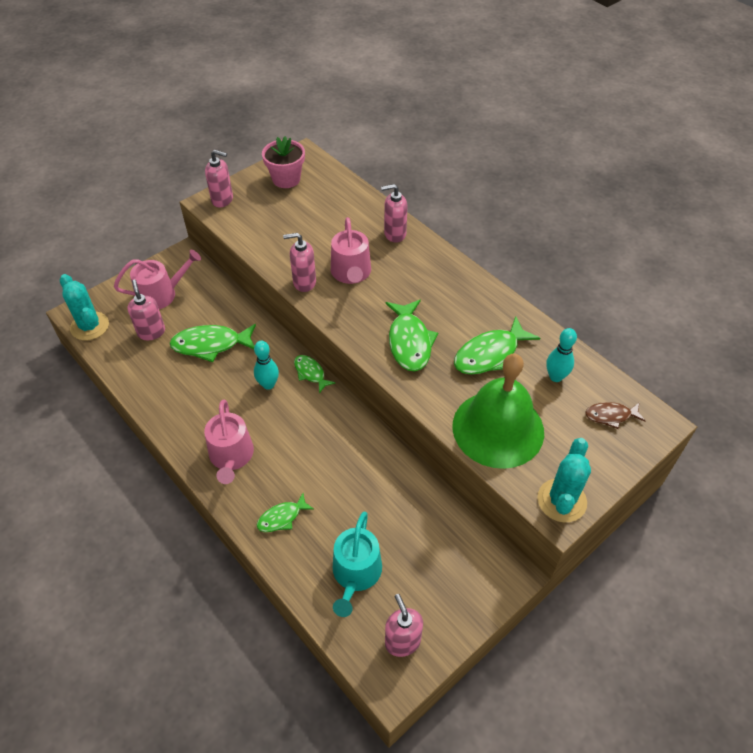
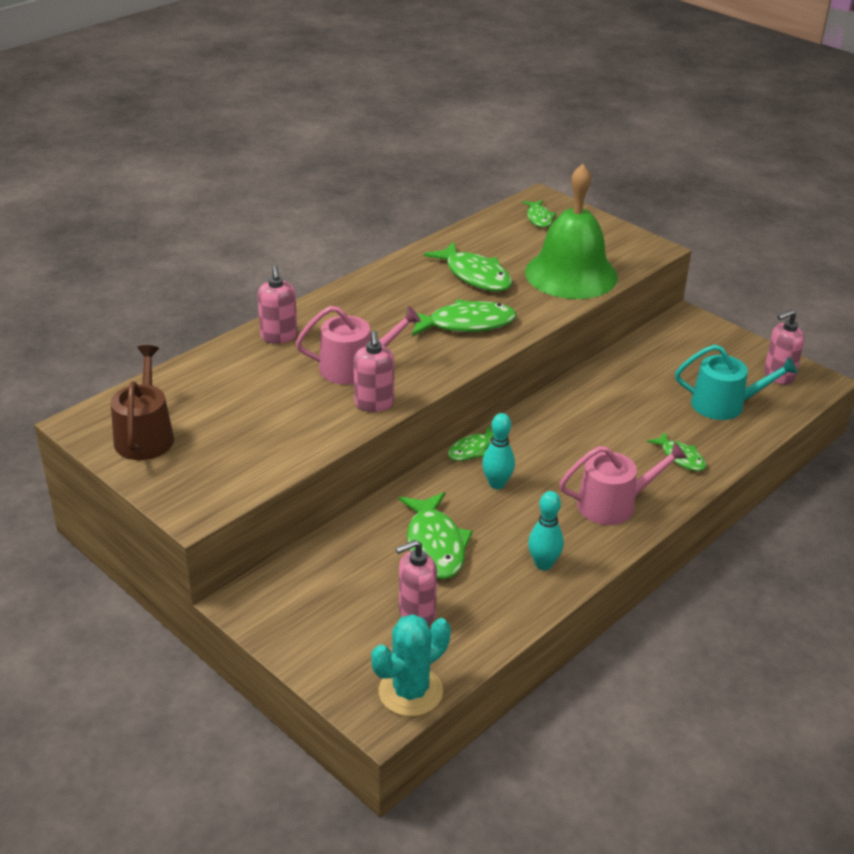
camera: 95 degrees left, 15 degrees down
pink watering can [114,250,201,309] -> none
pink soap dispenser [205,150,233,207] -> none
pink flower pot [262,136,305,188] -> brown watering can [111,345,174,460]
turquoise cactus [537,438,591,522] -> none
turquoise bowling pin [546,328,577,382] -> turquoise bowling pin moved to [528,491,564,570]
brown fish [585,402,645,429] -> green fish [523,200,556,228]

